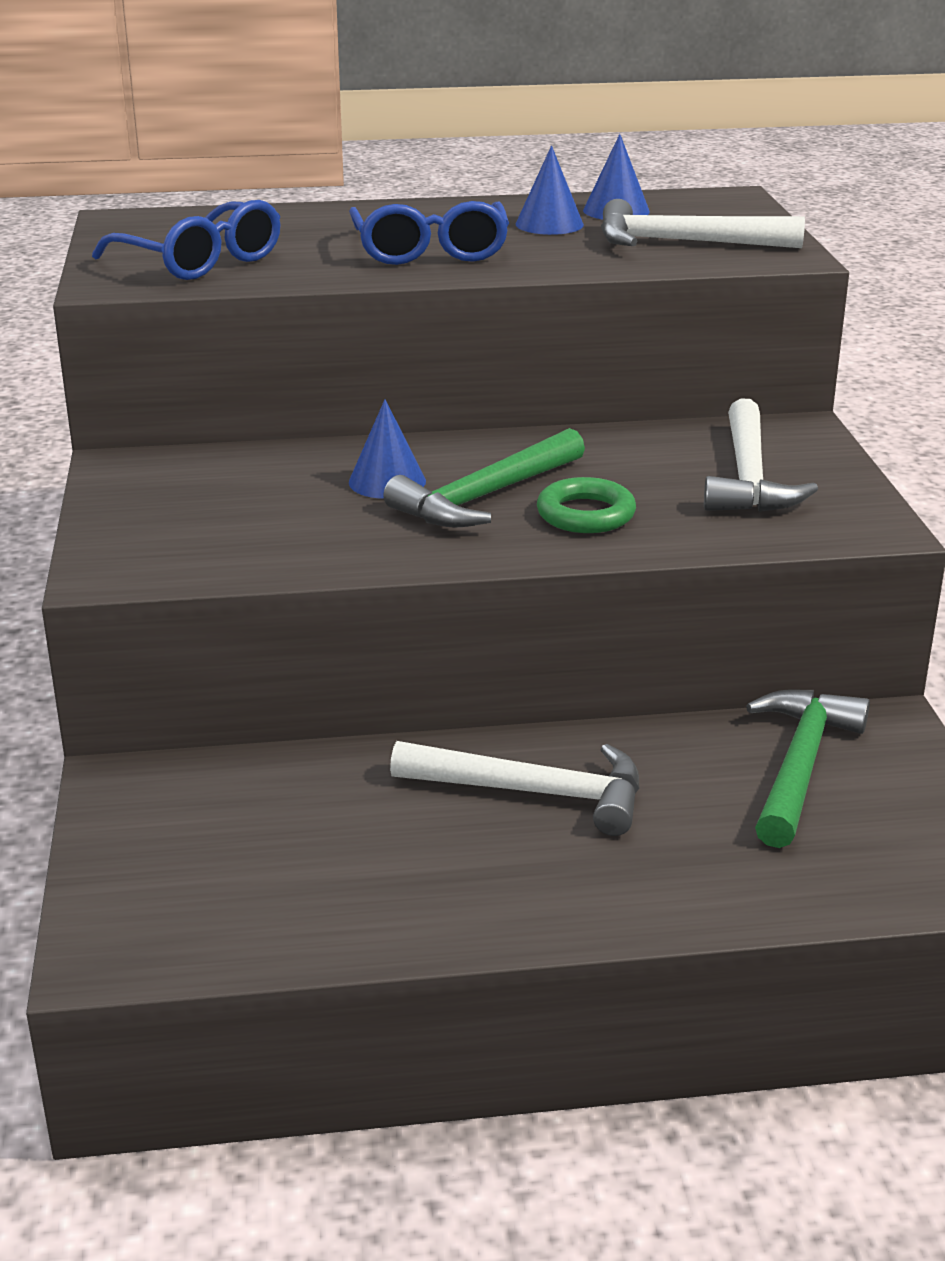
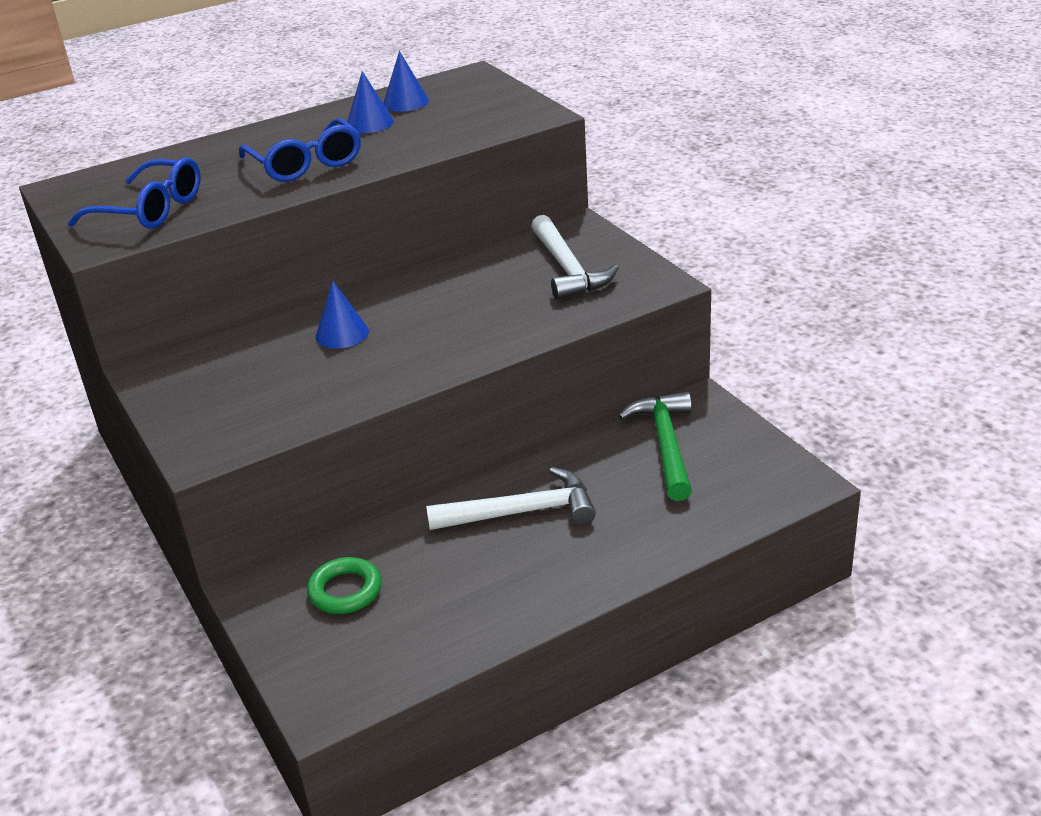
camera: 20 degrees left, 5 degrees up
green hammer [383,428,585,528] -> none
green ring [537,477,636,533] -> green ring moved to [307,557,382,614]
white hammer [601,199,805,248] -> none

